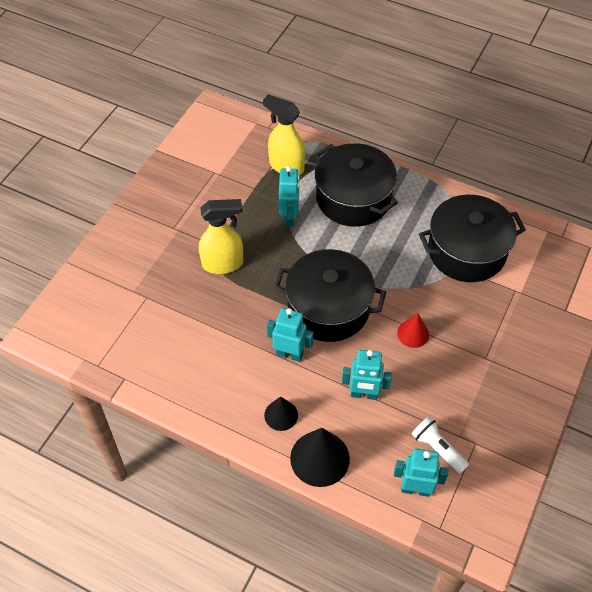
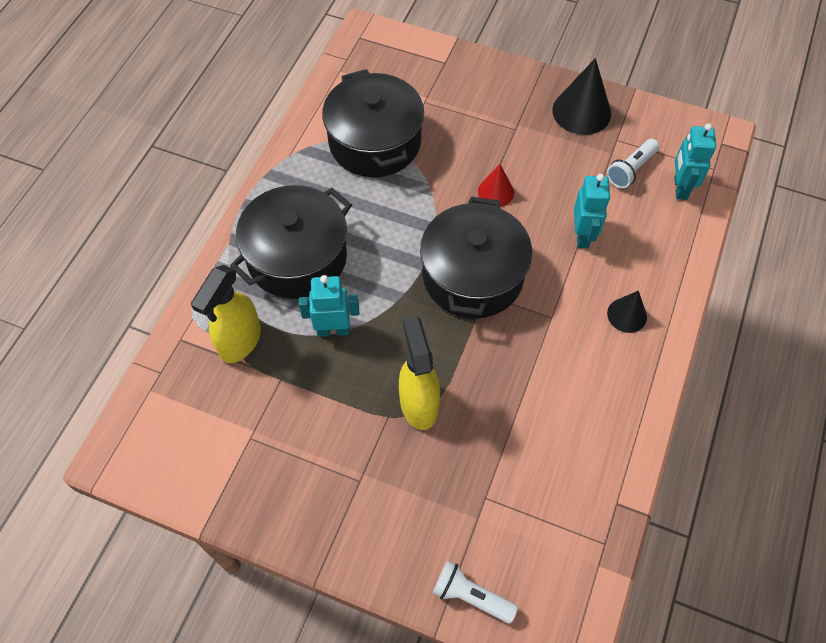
camera: 95 degrees left, 5 degrees up
turquoise robot [267,308,314,362] -> none
black cone [290,428,350,487] -> black cone moved to [552,58,611,135]
none -> white flashlight [433,561,518,623]

